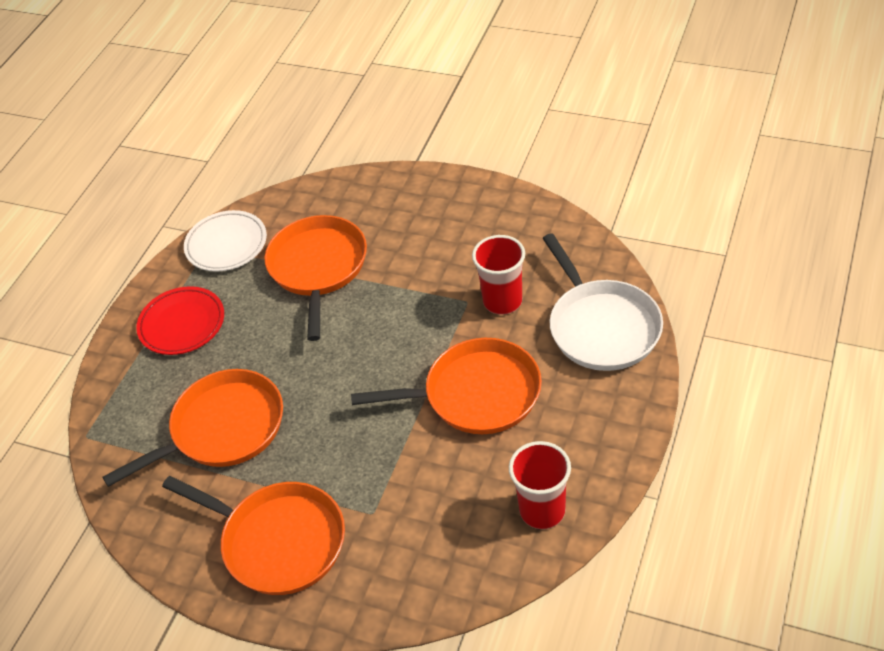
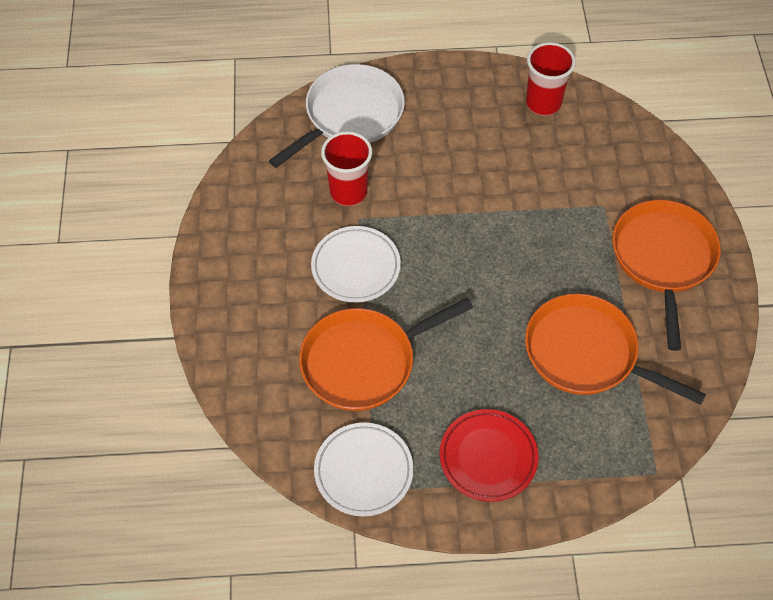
camera: 120 degrees left, 10 degrees up
orange pan [351,338,542,434] -> none
none -> white plate [311,226,401,302]

